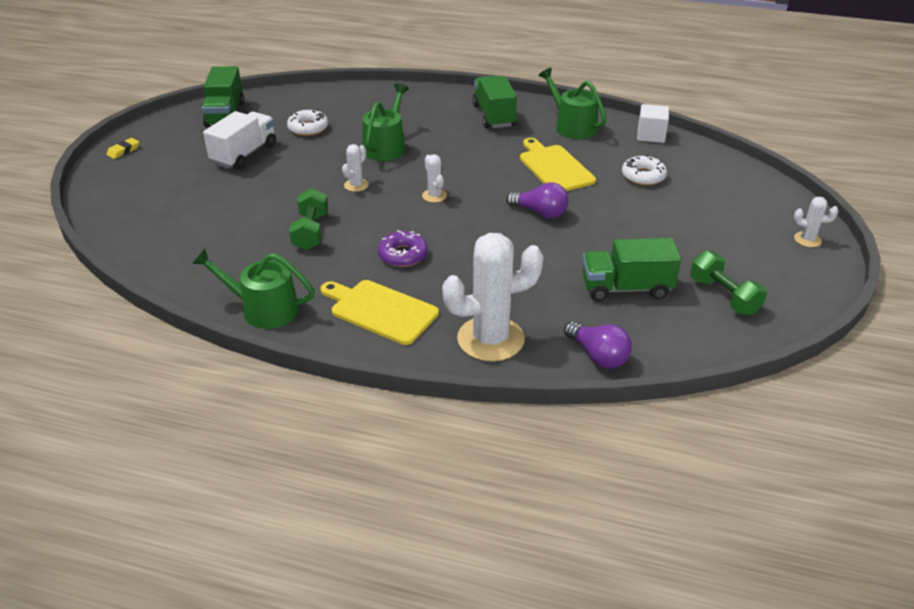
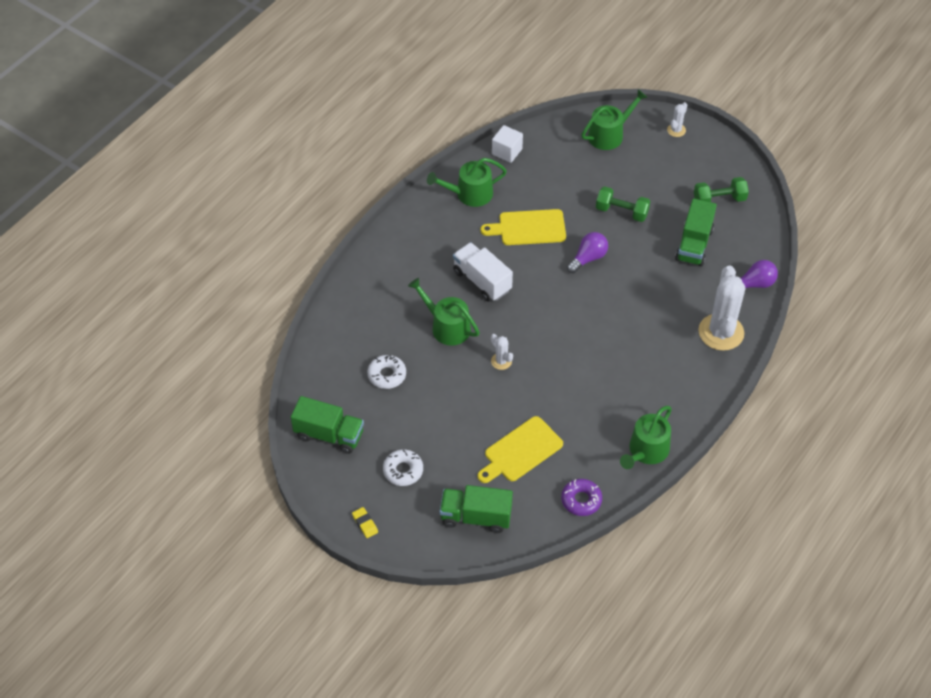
camera: 70 degrees left, 15 degrees up
white truck [203,111,276,170] -> white truck moved to [453,242,513,302]
green dumbbell [289,188,328,250] -> green dumbbell moved to [596,186,650,222]
yellow cutting board [321,280,439,345] -> yellow cutting board moved to [478,416,563,483]
purple donut [378,230,428,267] -> purple donut moved to [561,479,602,516]
white cactus [422,154,447,202] -> none
green truck [472,76,517,129] -> green truck moved to [440,485,513,533]
white donut [622,155,667,186] -> white donut moved to [383,449,423,486]
none -> green watering can [581,89,647,150]

